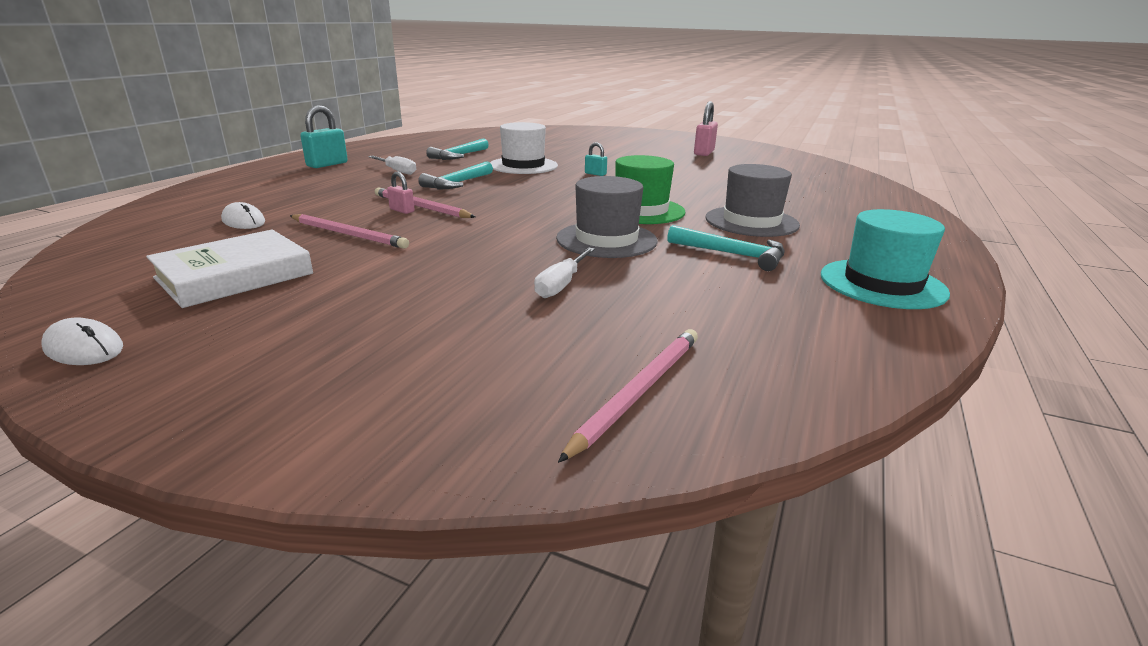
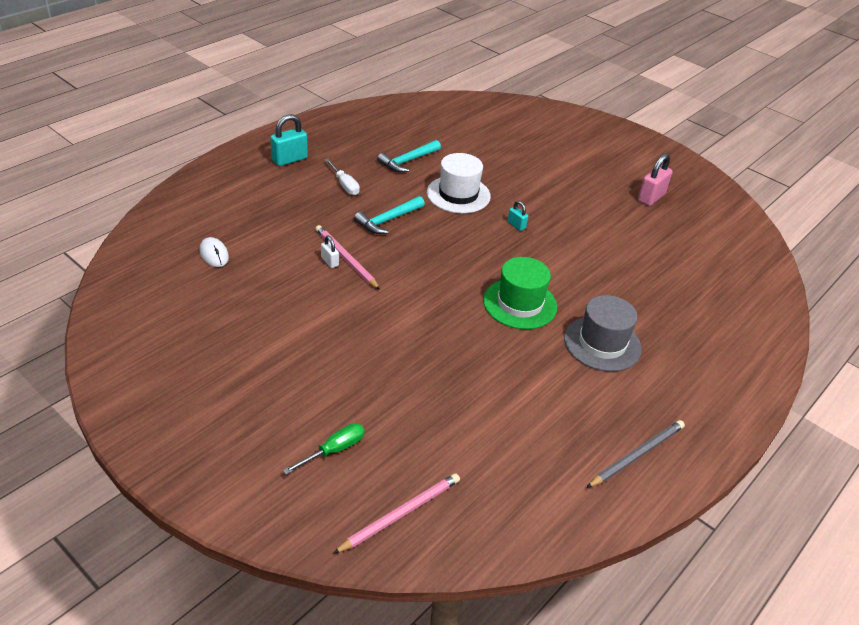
camera: 15 degrees right, 15 degrees up
white mouse [41,317,123,365] -> none
white book [146,229,313,308] -> none
pink pencil [290,214,409,249] -> none
pink padlock [387,172,415,214] -> white padlock [321,236,339,268]
white screwdriver [534,247,595,298] -> none
grey hat [556,176,658,258] -> none
turquoise hammer [667,225,785,271] -> none
turquoise hat [821,209,950,309] -> grey pencil [586,420,685,488]
none -> green screwdriver [283,423,364,475]

